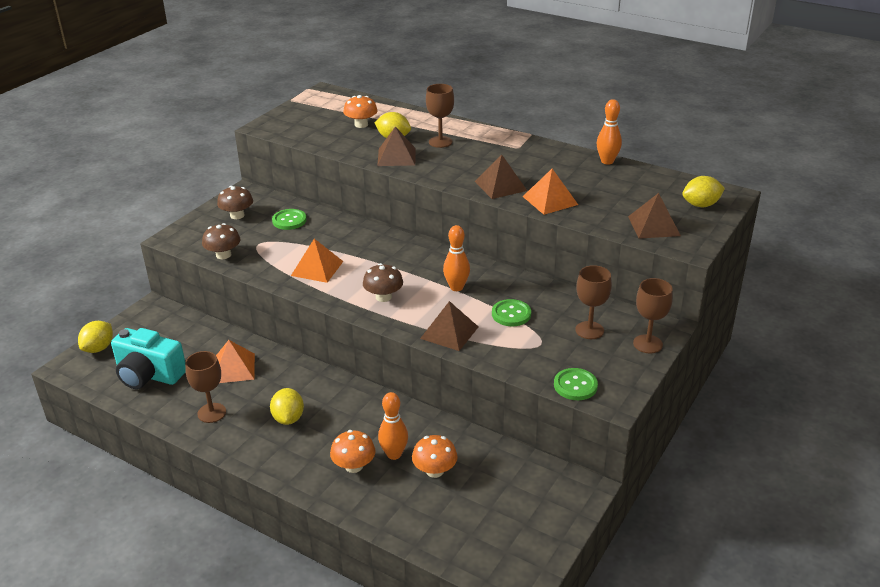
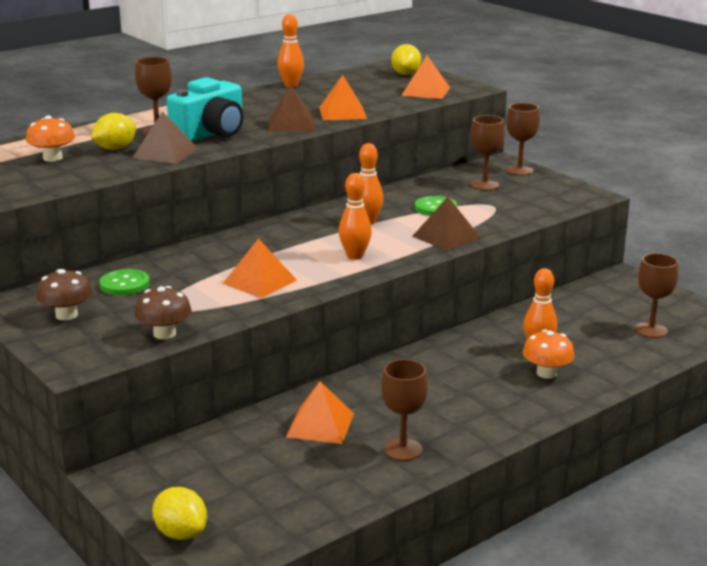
camera: 70 degrees left, 10 degrees down
turquoise camera [111,328,186,389] -> turquoise camera moved to [167,77,244,141]
yellow lemon [270,388,304,425] -> none
brown mushroom [363,263,403,302] -> orange bowling pin [339,173,372,260]
orange mushroom [412,435,458,478] -> none
green button [554,368,598,400] -> none
brown pyramid [628,193,681,239] -> orange pyramid [401,56,450,99]
none -> brown goblet [635,253,679,338]

